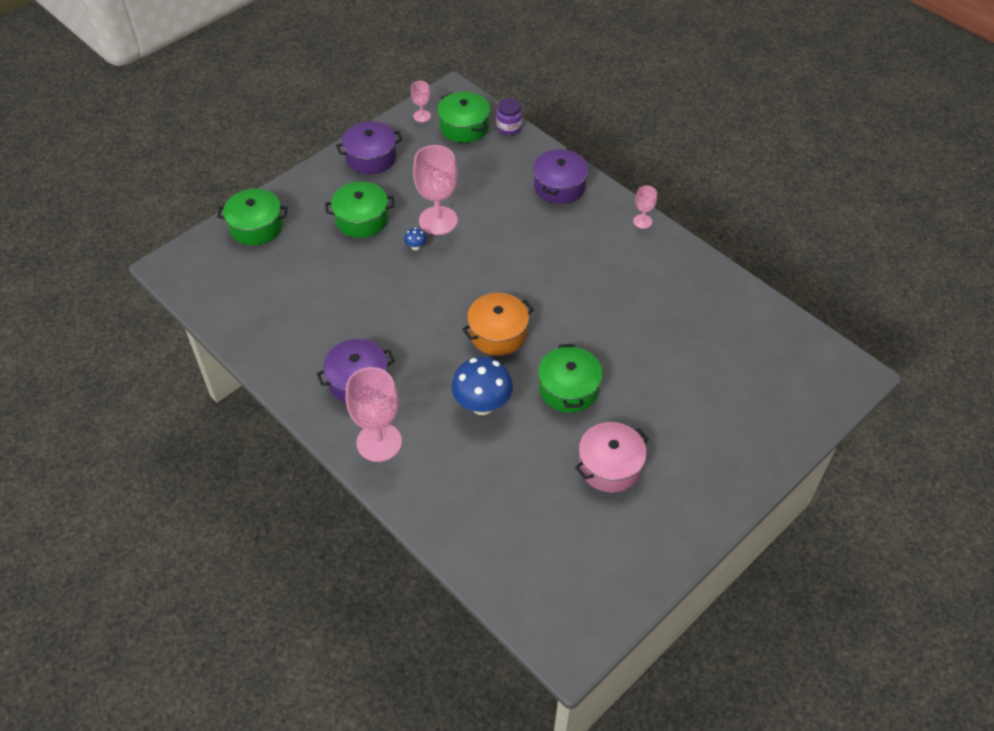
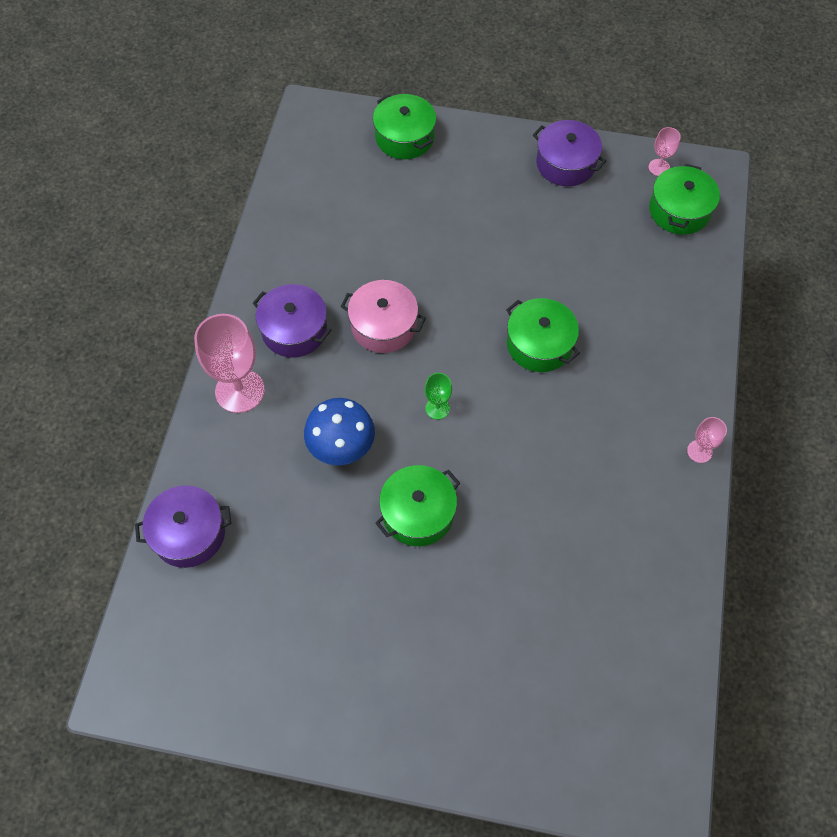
camera: 55 degrees right, 10 degrees up
green pot [325,181,395,238] -> green pot moved to [506,298,580,372]
blue mushroom [404,228,426,250] -> none
pink goblet [413,145,458,235] -> none
orange pot [462,293,534,356] -> green goblet [425,373,452,419]
purple jar [496,98,522,135] -> none
purple pot [533,148,589,204] -> purple pot moved to [135,485,231,568]
pink pot [575,422,649,493] -> pink pot moved to [341,280,426,353]

